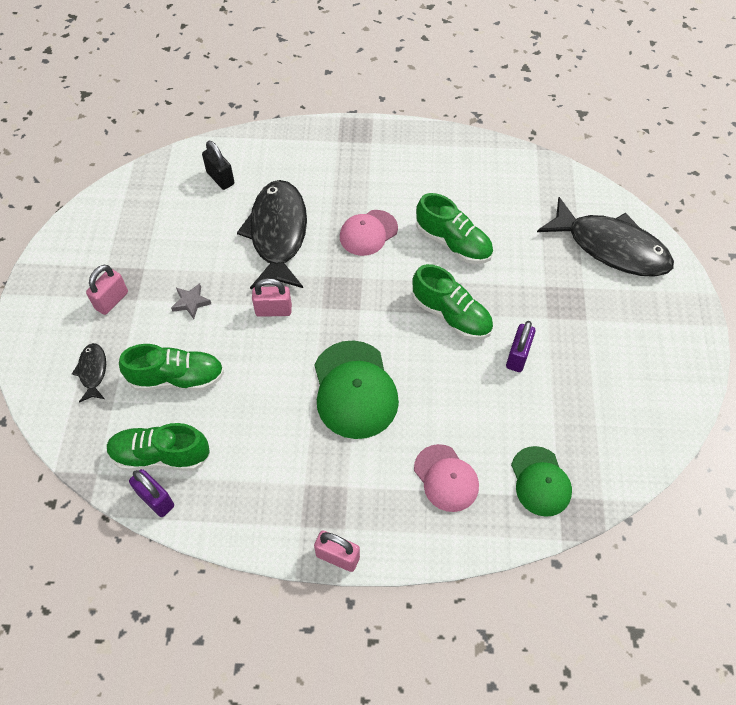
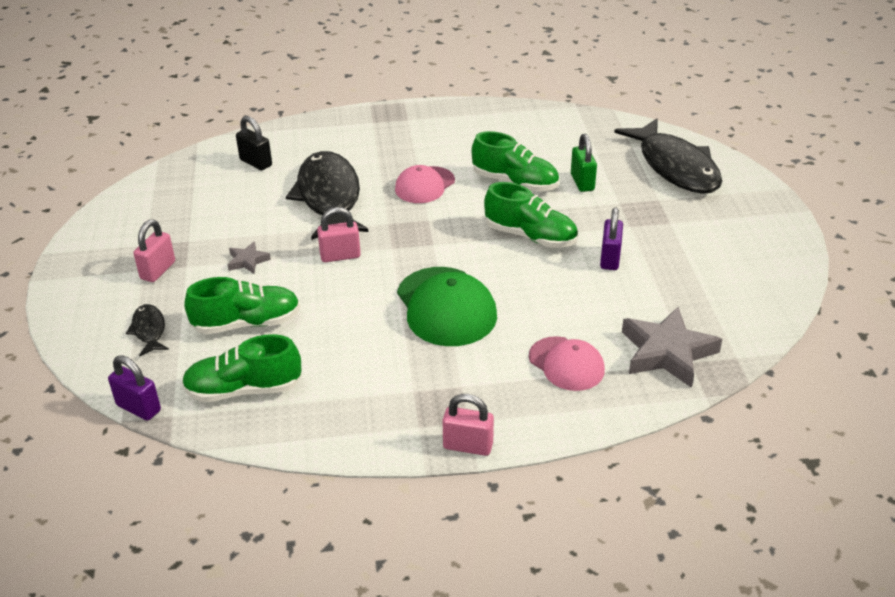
camera: 10 degrees left, 20 degrees down
purple padlock [129,469,174,517] -> purple padlock moved to [108,355,161,421]
green cap [511,446,572,517] -> grey star [622,307,722,388]
black fish [537,197,674,277] -> black fish turned 45 degrees clockwise [614,118,722,194]
none -> green padlock [571,134,597,192]

